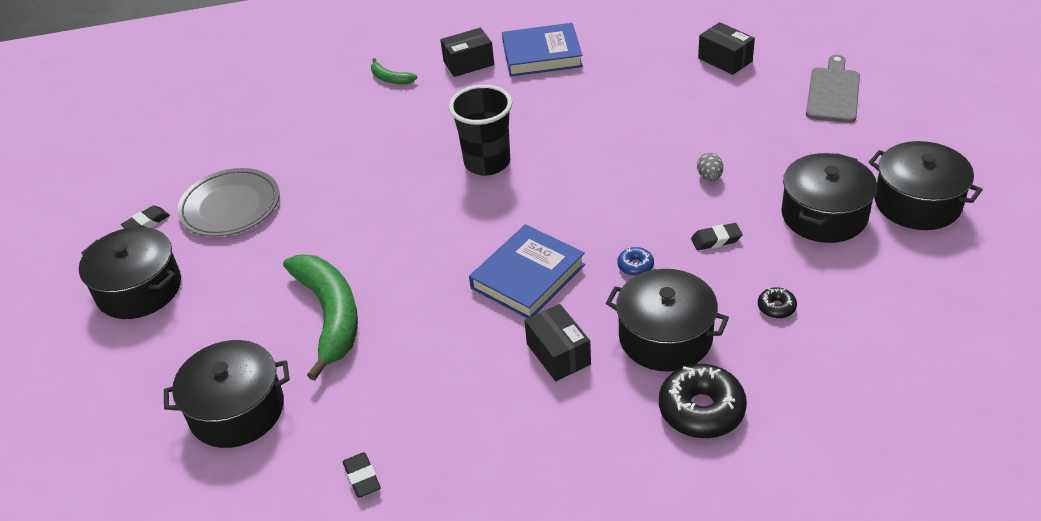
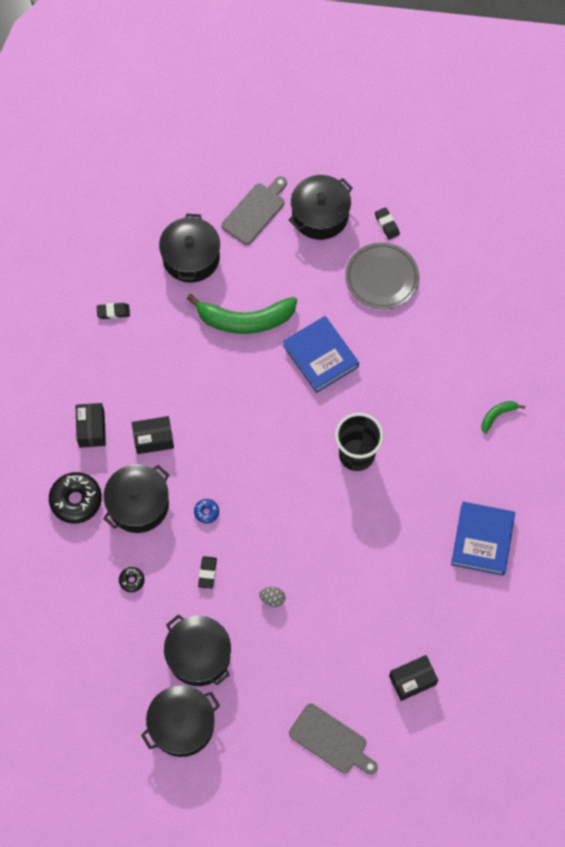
camera: 105 degrees right, 25 degrees up
black box [440,28,494,77] -> black box moved to [75,403,106,448]
blue book [469,224,585,318] -> blue book moved to [283,316,359,393]
none -> grey cutting board [221,176,287,245]

